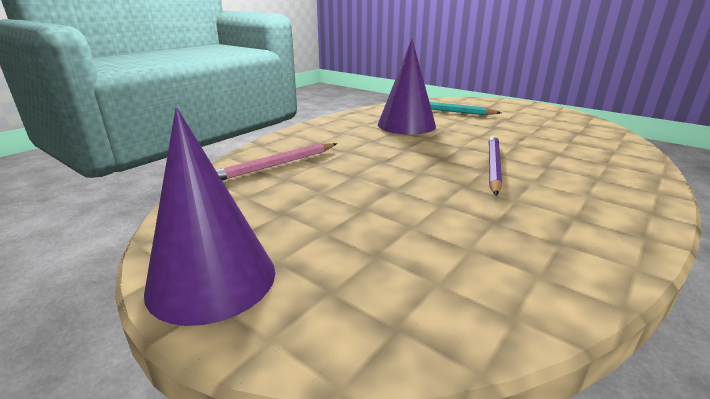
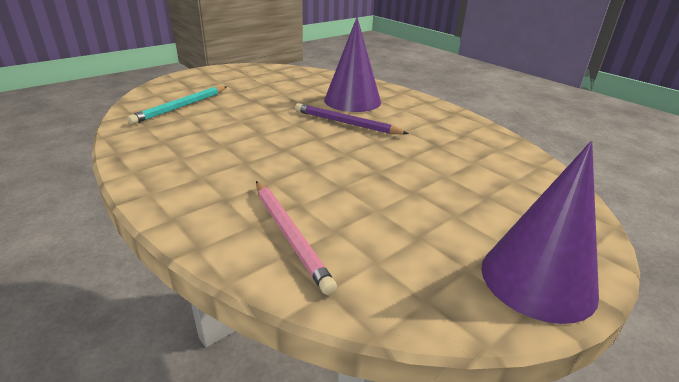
camera: 80 degrees left, 5 degrees up
purple cone [378,39,436,135] -> purple cone moved to [324,17,381,112]

